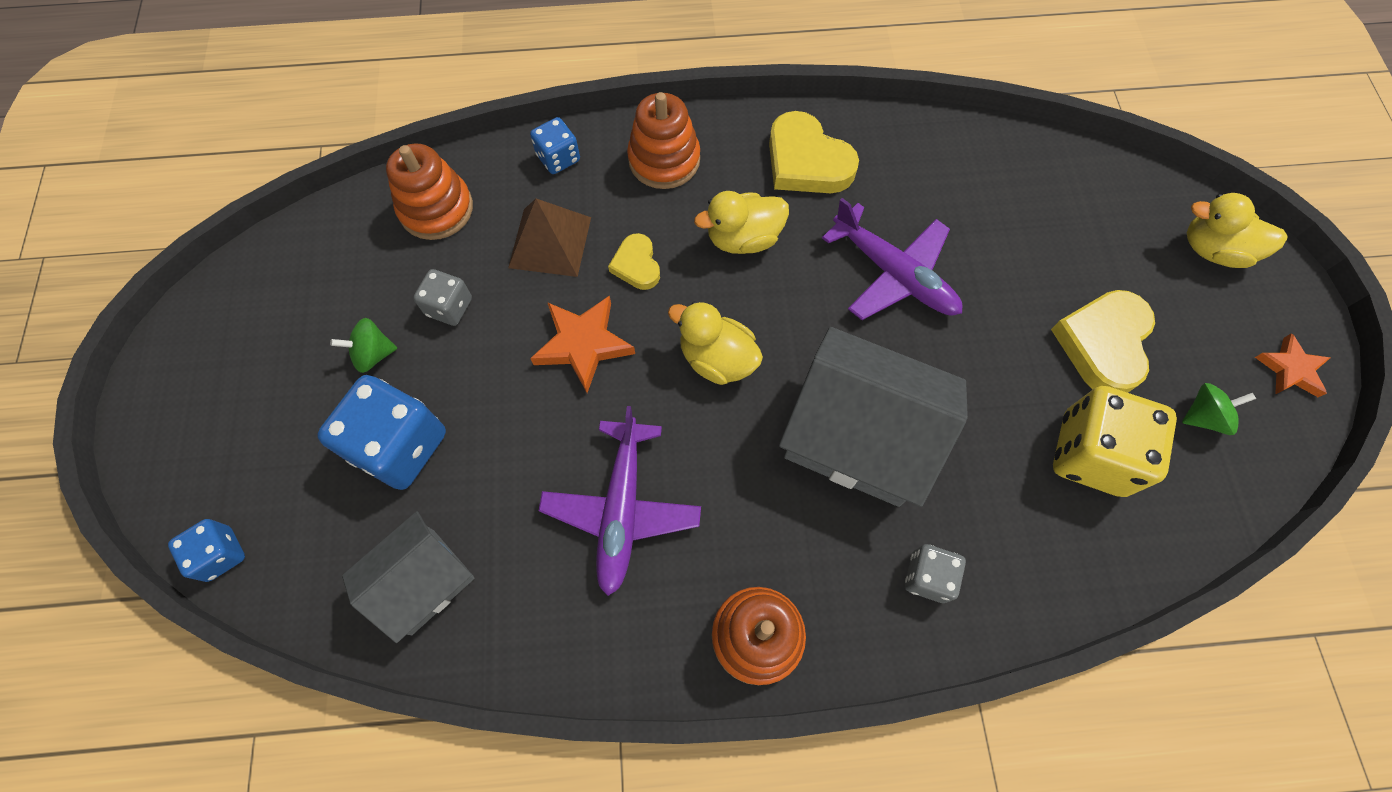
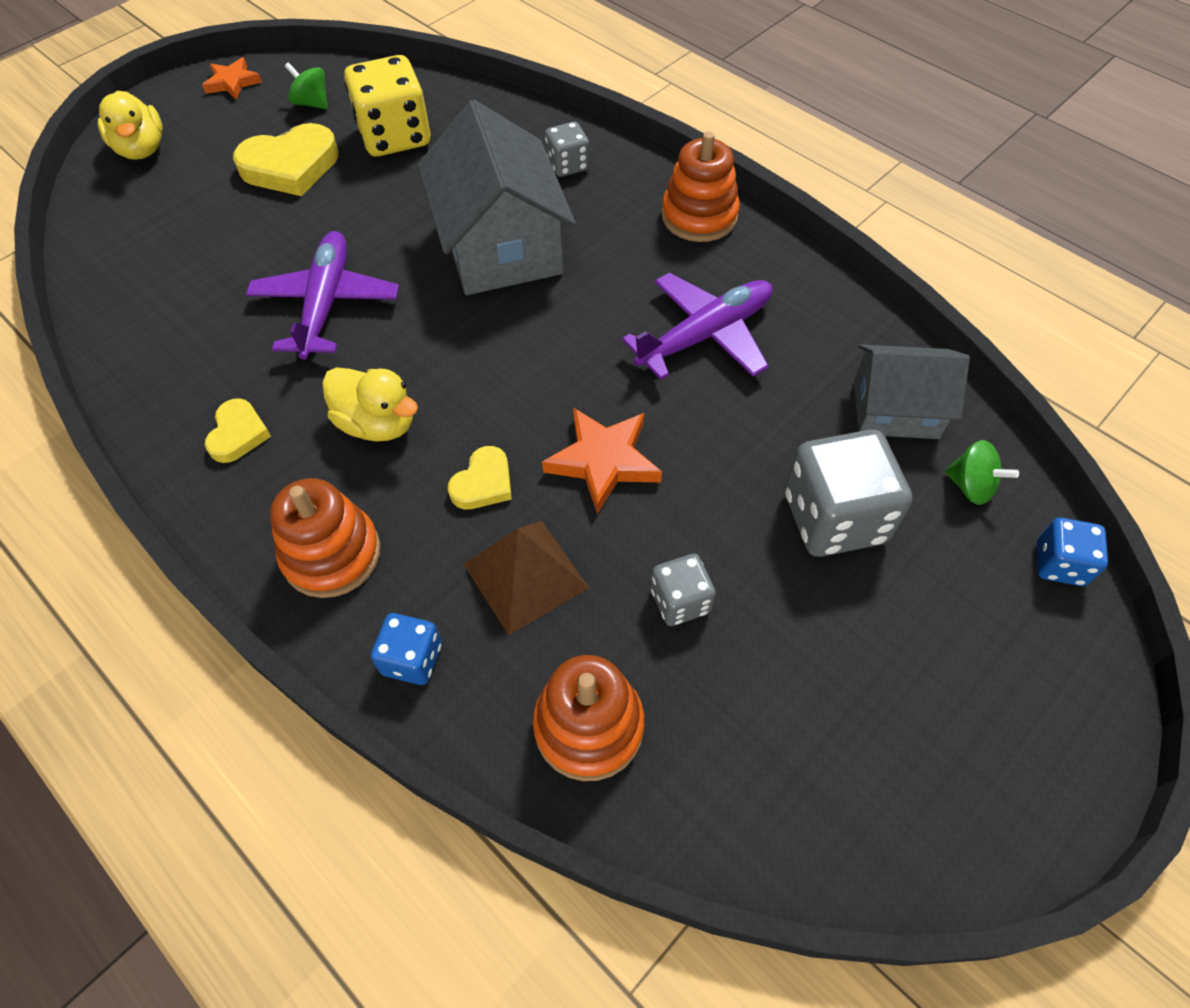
camera: 130 degrees left, 10 degrees down
blue dice [317,375,446,490] -> grey dice [785,430,912,557]
green spinning top [330,318,397,373] -> green spinning top moved to [945,440,1019,505]
yellow duck [668,301,763,385] -> none
yellow heart [769,111,859,193] -> yellow heart [205,398,271,463], size x0.57

